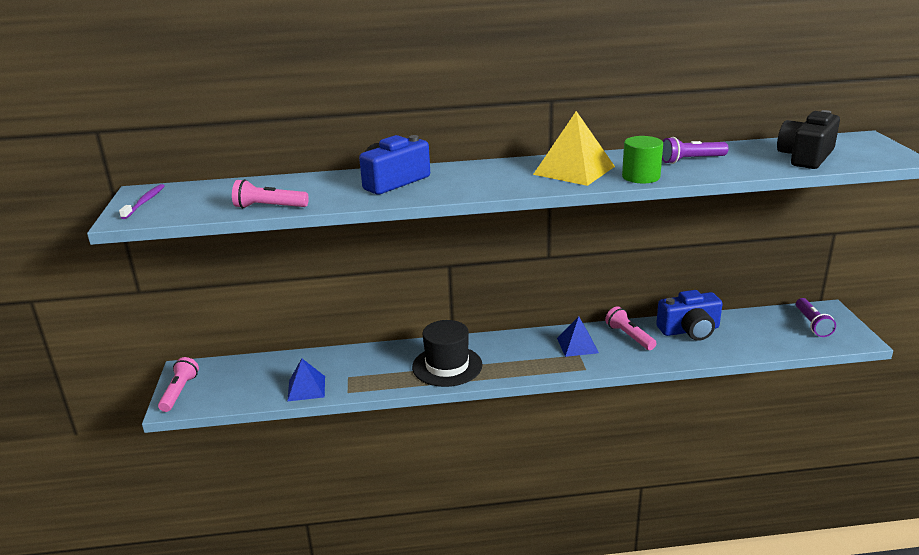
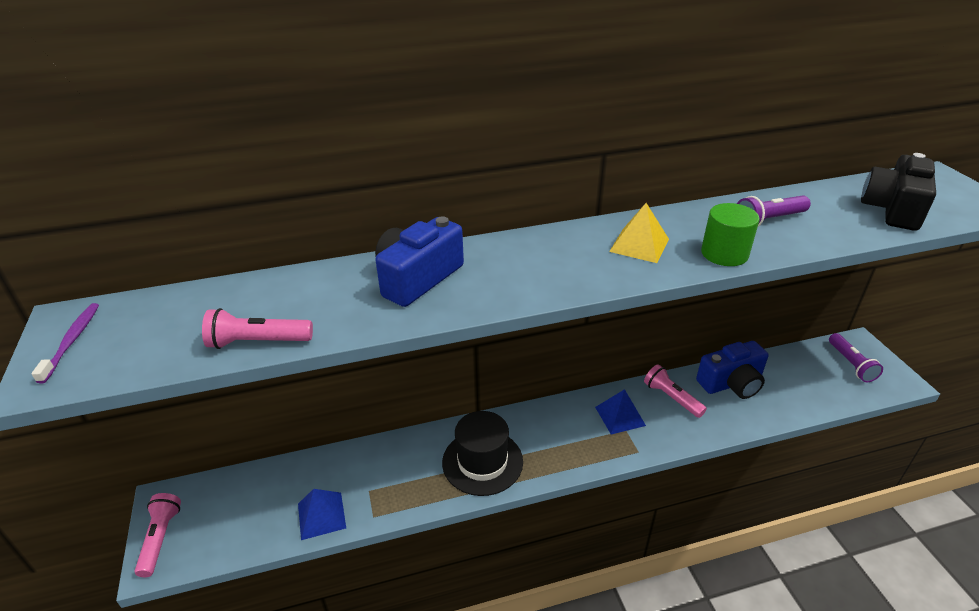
camera: 10 degrees left, 10 degrees up
yellow pyramid [533,111,615,186] -> yellow pyramid [609,203,669,263], size x0.64

